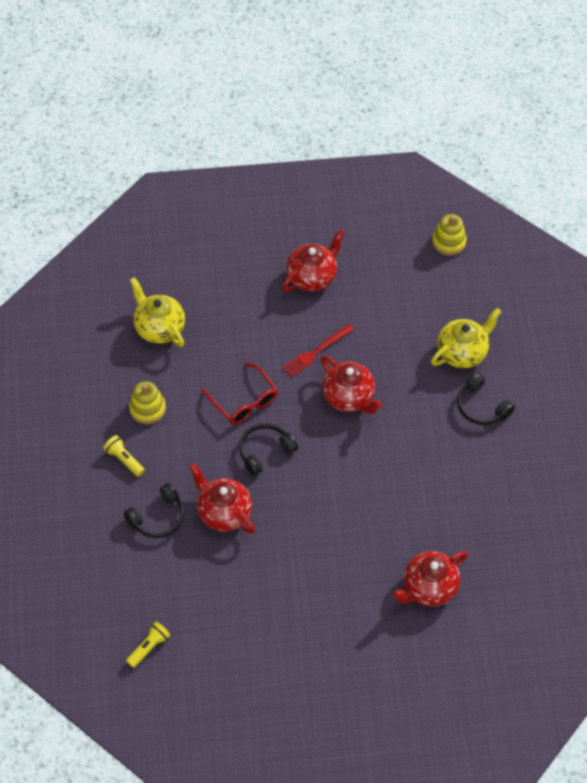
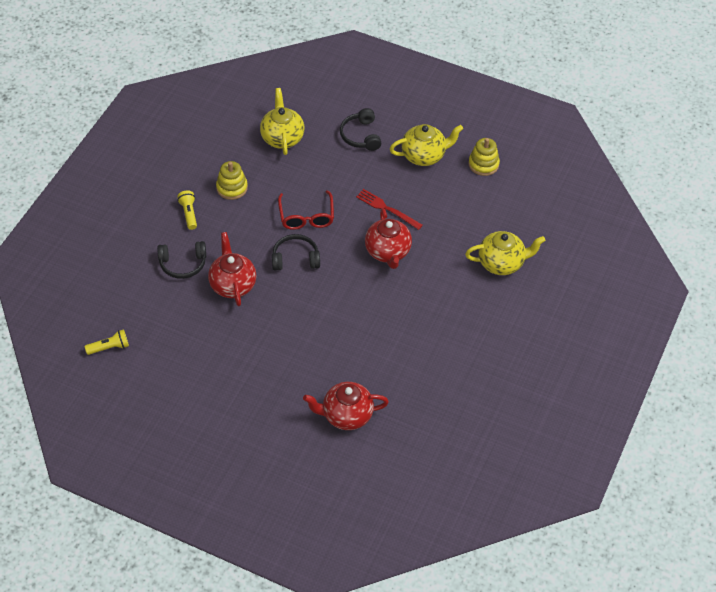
camera: 30 degrees right, 5 degrees down
red teapot [282,229,345,292] -> yellow teapot [390,124,463,166]
red fork [282,324,354,378] -> red fork turned 45 degrees clockwise [356,189,423,230]
yellow stacking toy [432,214,467,256] -> yellow stacking toy moved to [469,138,500,176]
black headphones [457,372,515,425] -> black headphones moved to [340,108,382,151]

